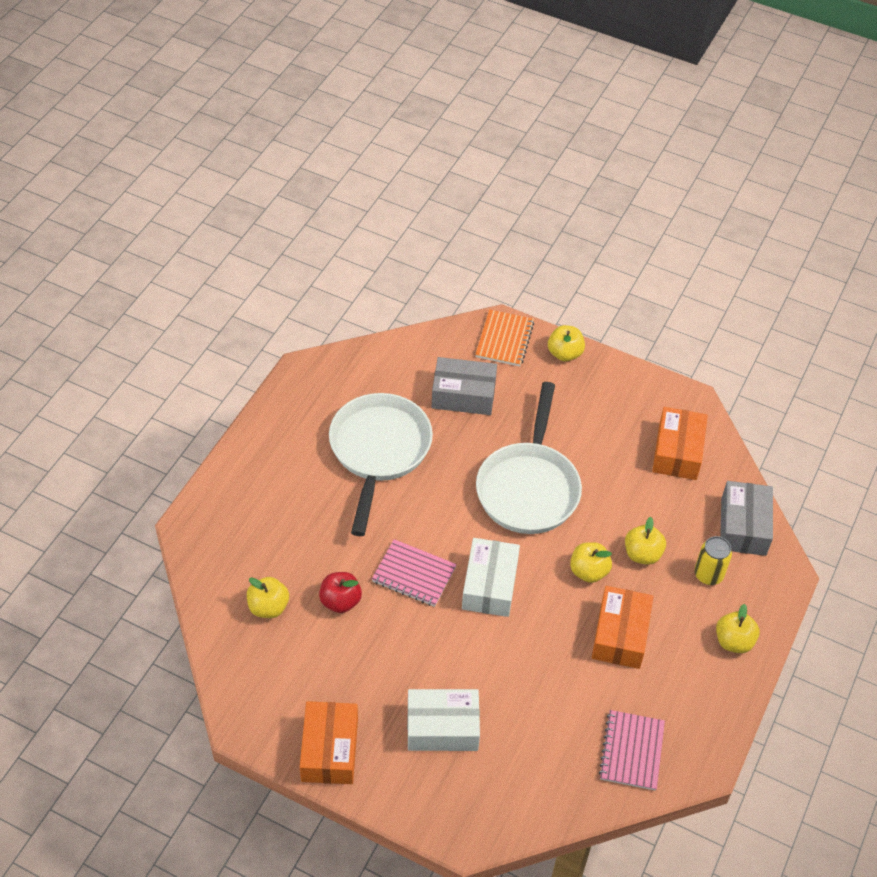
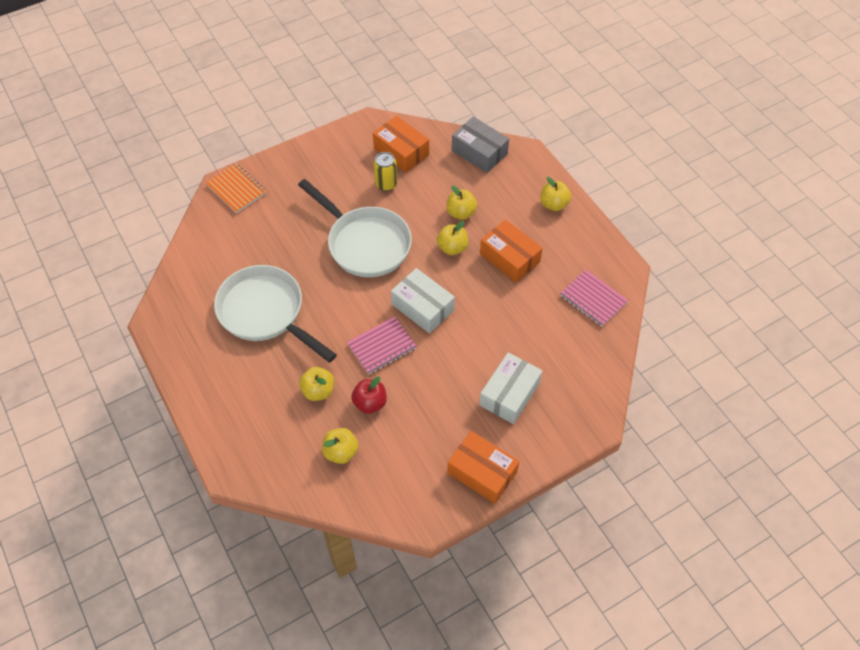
camera: 55 degrees left, 5 degrees up
grey box [432,357,497,415] -> none
yellow apple [548,325,585,361] -> yellow apple moved to [299,367,334,401]
yellow can [694,536,732,585] -> yellow can moved to [374,152,397,191]

